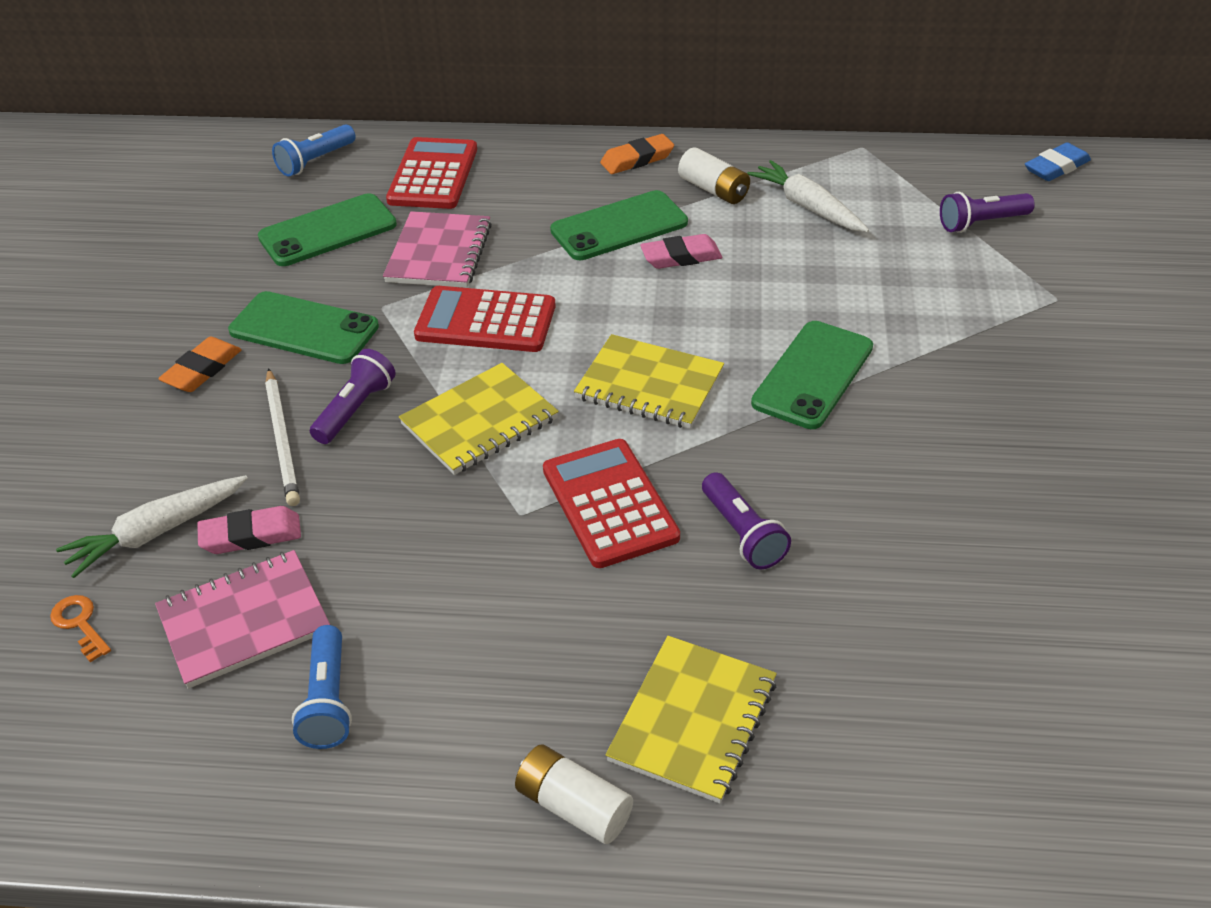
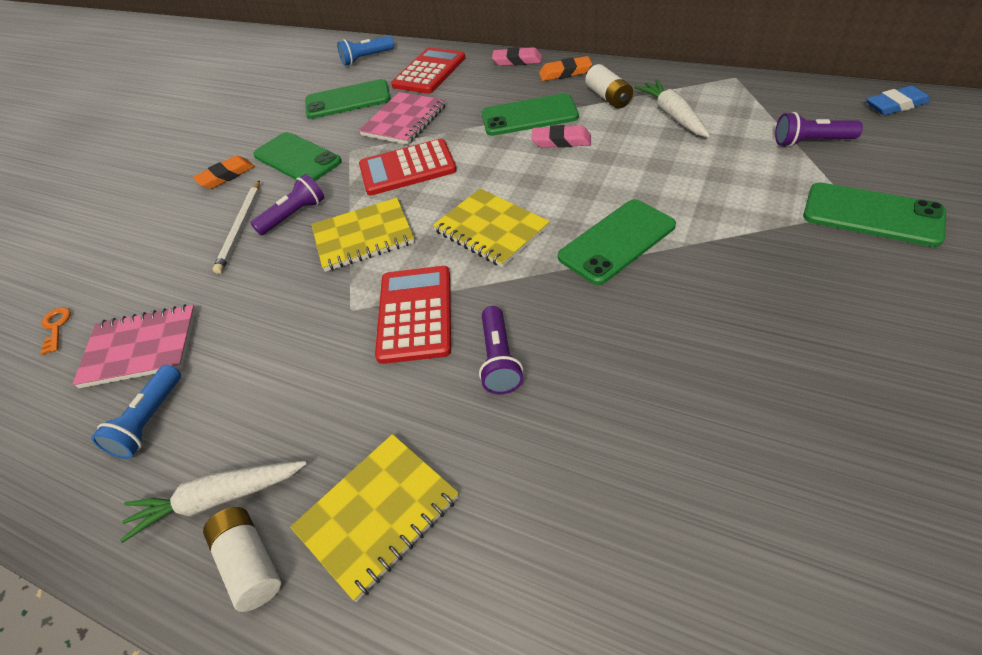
camera: 25 degrees right, 5 degrees up
white carrot [56,475,248,578] -> white carrot moved to [120,461,307,543]
pink eraser [197,506,301,554] -> pink eraser moved to [492,47,542,66]
red calculator [414,286,556,352] -> red calculator turned 45 degrees counterclockwise [359,139,457,195]
none -> green phone [803,183,946,247]

